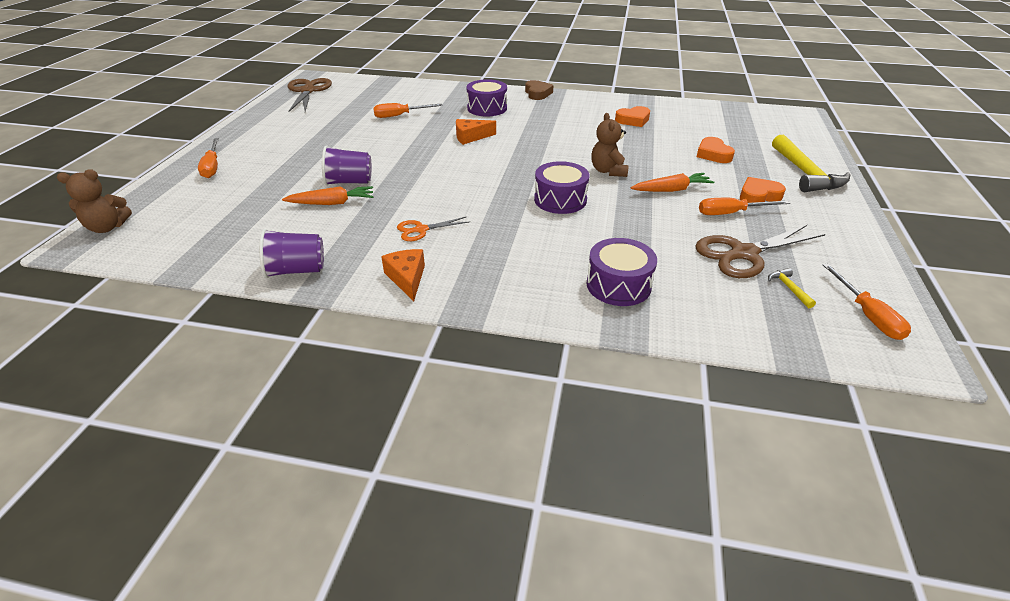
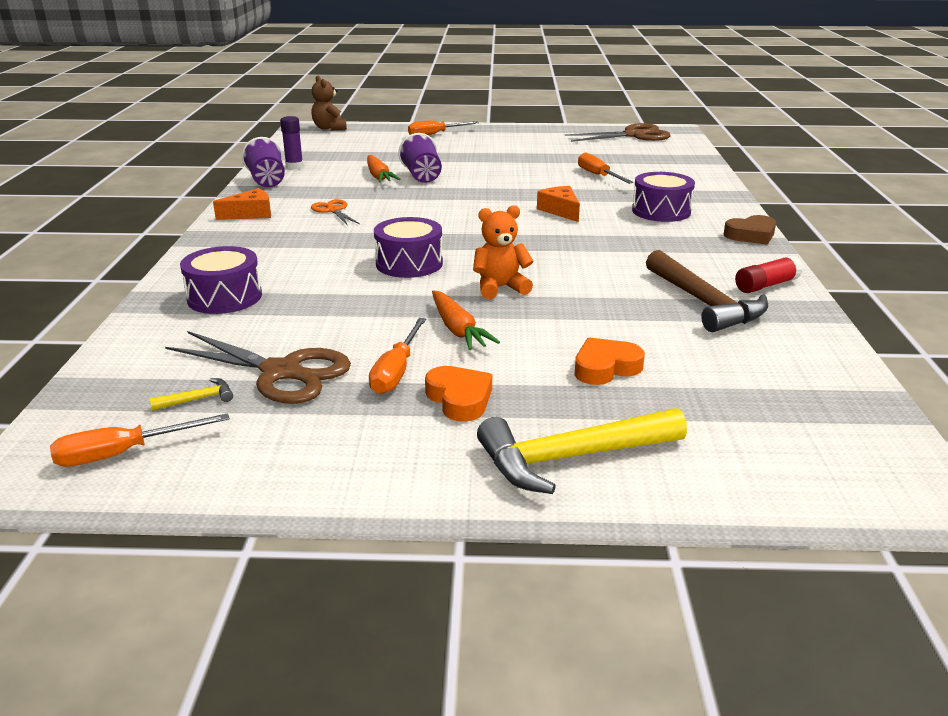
camera: 80 degrees right, 10 degrees down
brown teddy bear [591,113,629,177] -> orange teddy bear [473,205,534,299]
orange heart [615,106,650,127] -> brown hammer [646,250,768,332]
brown scissors [695,225,826,278] -> brown scissors turned 150 degrees clockwise [165,331,351,404]
orange screwdriver [699,198,790,215] -> orange screwdriver turned 150 degrees counterclockwise [369,318,426,394]
none -> purple glue stick [280,116,303,169]
none -> red glue stick [735,255,803,293]

